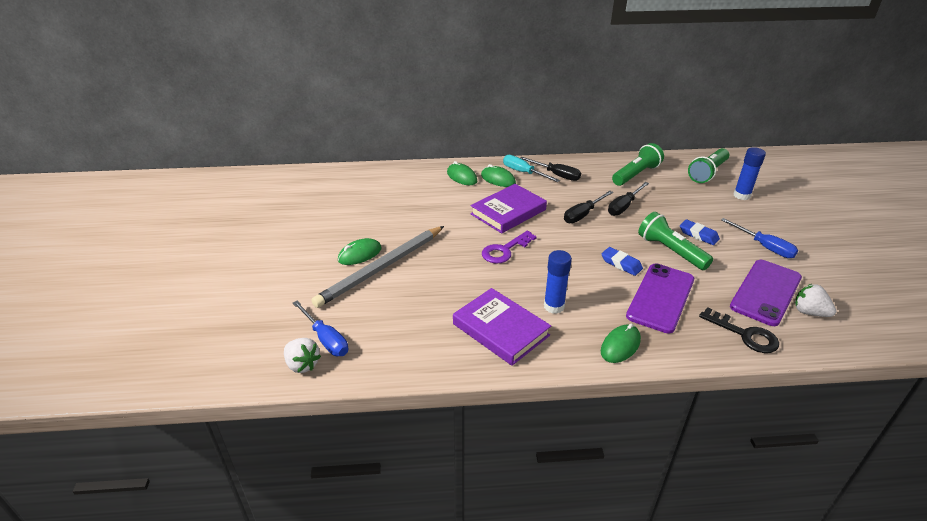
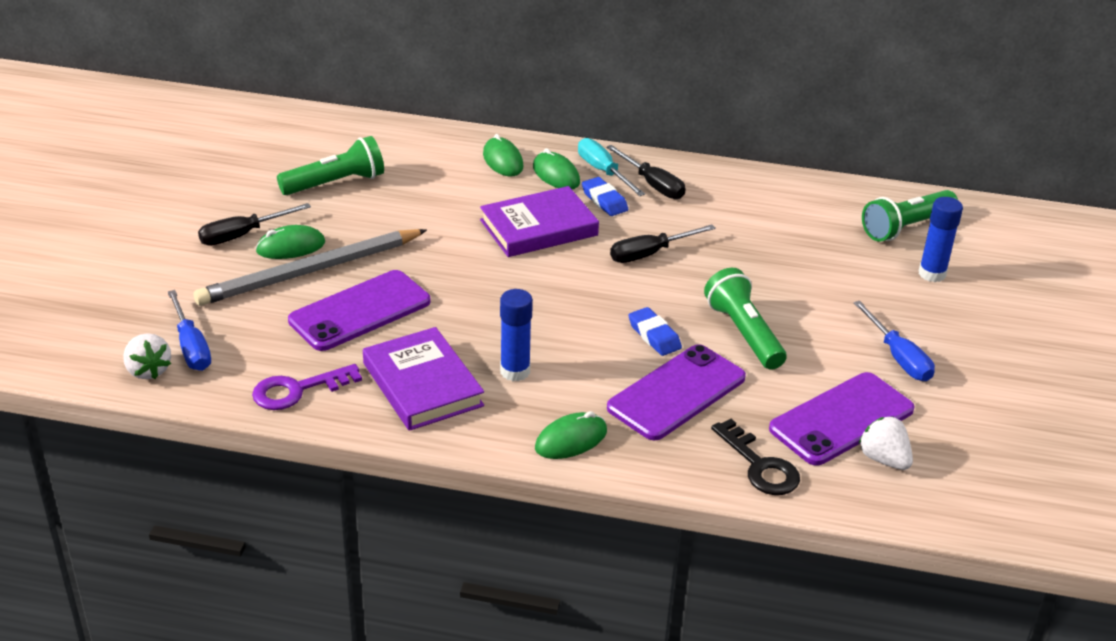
camera: 15 degrees right, 0 degrees up
purple key [482,231,537,264] -> purple key moved to [252,364,362,410]
black screwdriver [608,182,649,216] -> black screwdriver moved to [198,203,311,246]
green flashlight [612,143,664,186] -> green flashlight moved to [277,136,384,195]
blue eraser [680,219,720,245] -> blue eraser moved to [582,177,628,216]
none -> purple phone [288,270,431,351]

